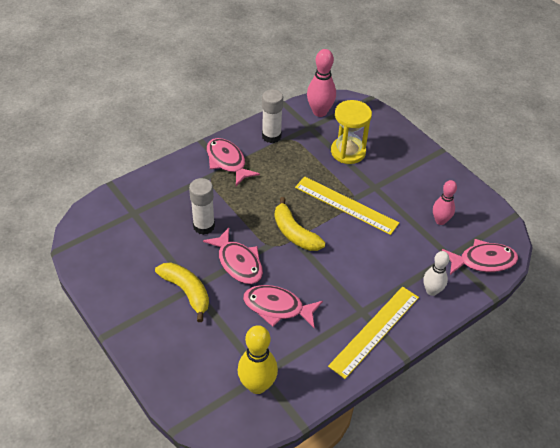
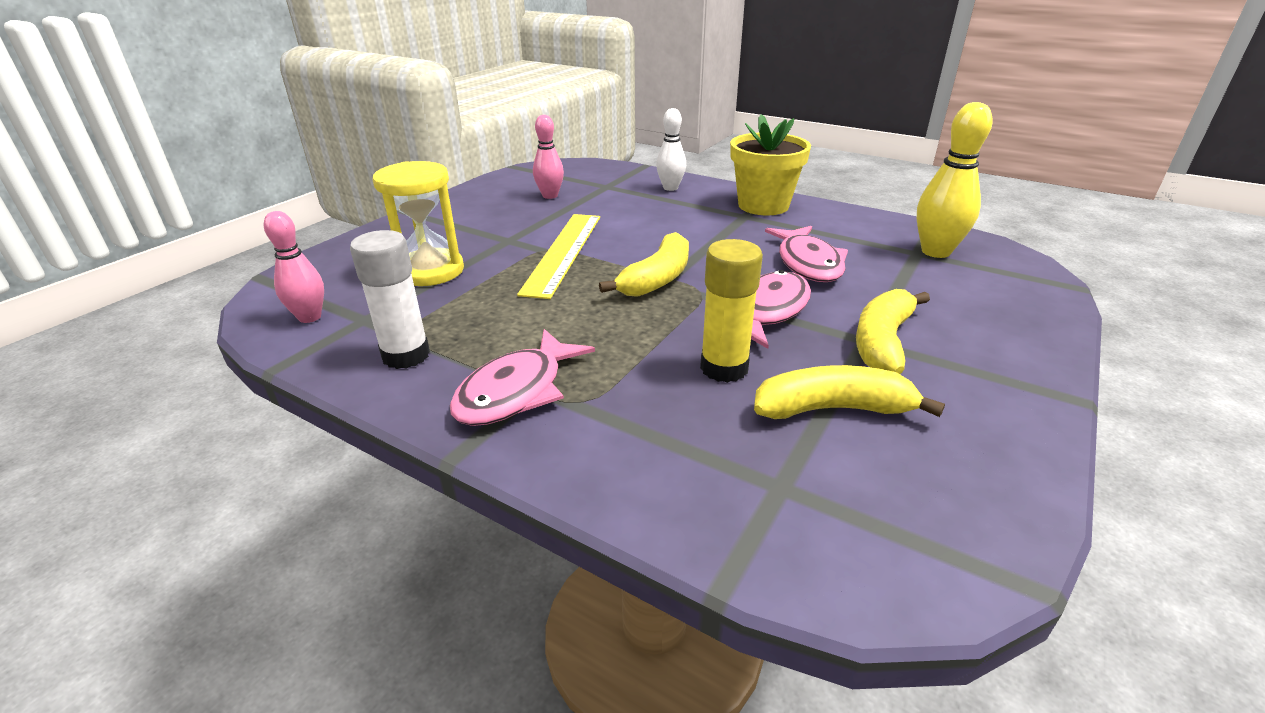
camera: 110 degrees left, 15 degrees down
white glue stick [189,178,215,235] -> yellow glue stick [700,239,763,383]
pink bowling pin [307,49,336,117] -> pink bowling pin [264,211,324,323], size x0.66
yellow ruler [328,286,419,379] -> yellow flower pot [730,114,811,215]
pink fish [442,239,518,275] -> none
none -> yellow banana [754,365,945,419]

